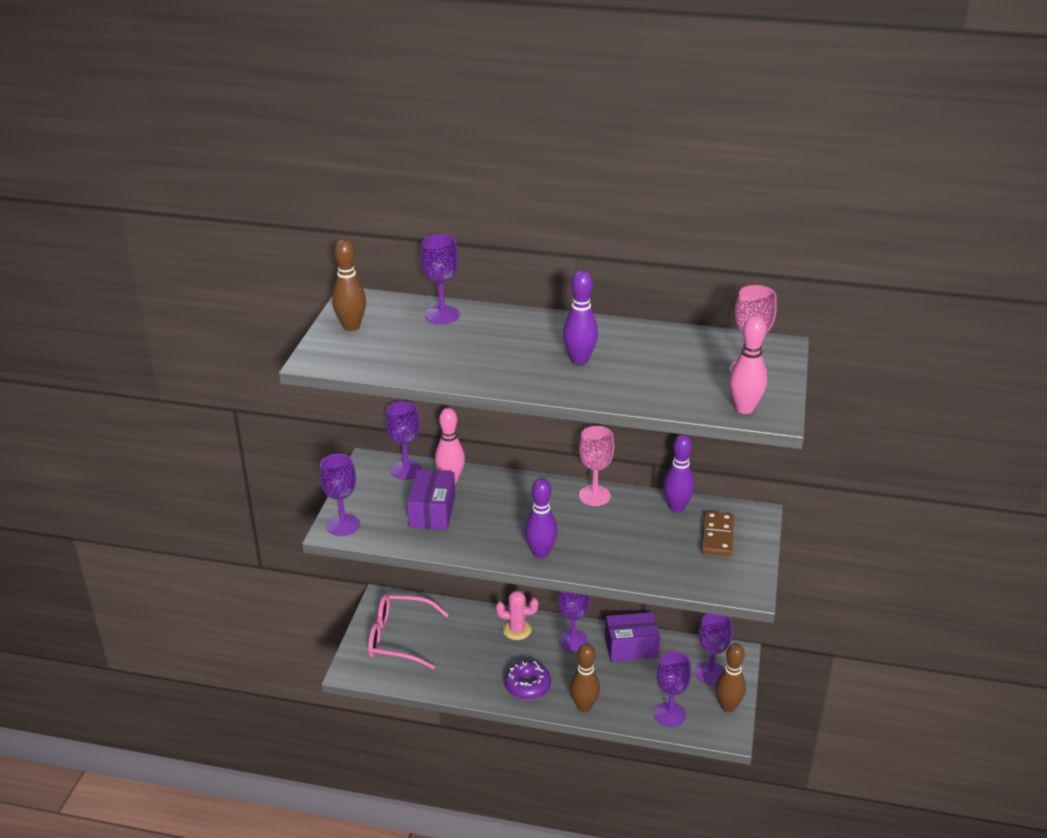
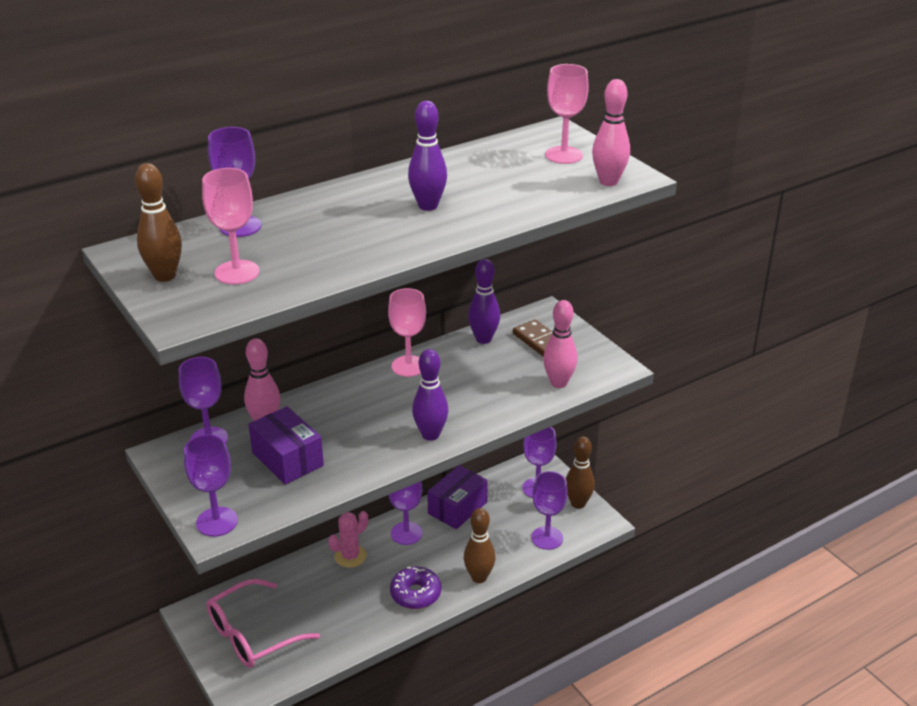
camera: 45 degrees left, 0 degrees up
none -> pink goblet [202,168,260,284]
none -> pink bowling pin [543,300,578,388]

